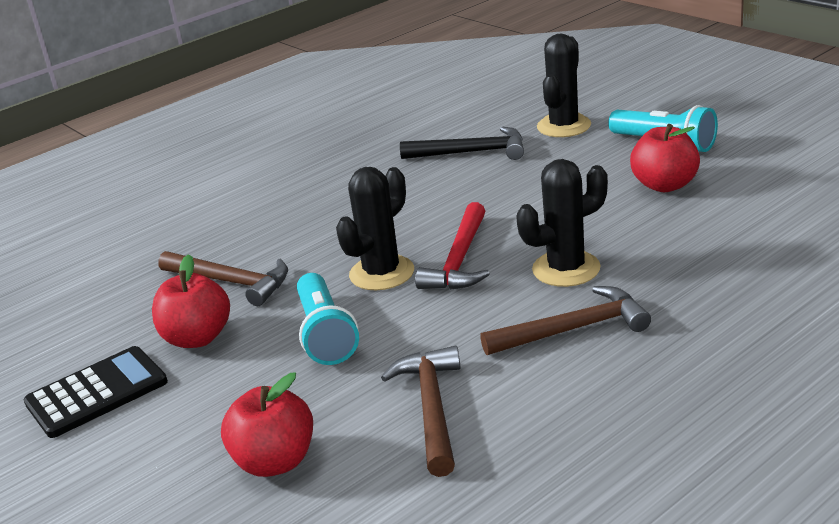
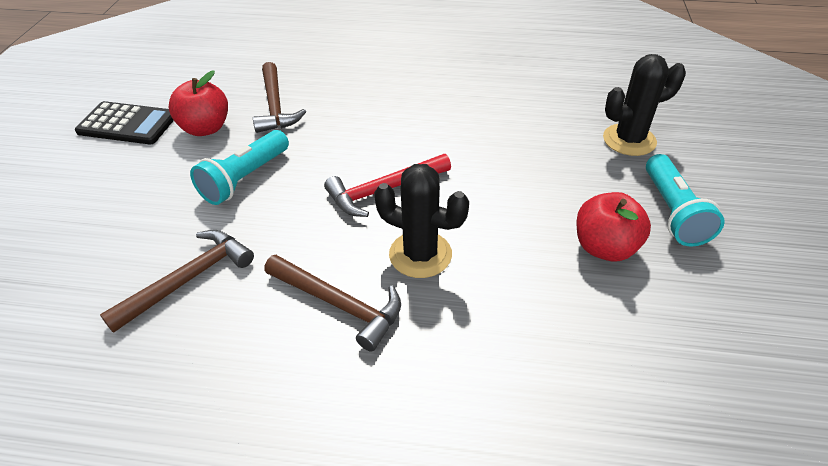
camera: 45 degrees right, 15 degrees up
red apple [221,373,313,477] -> none
black cactus [336,167,414,290] -> none
black hammer [400,127,524,160] -> none

